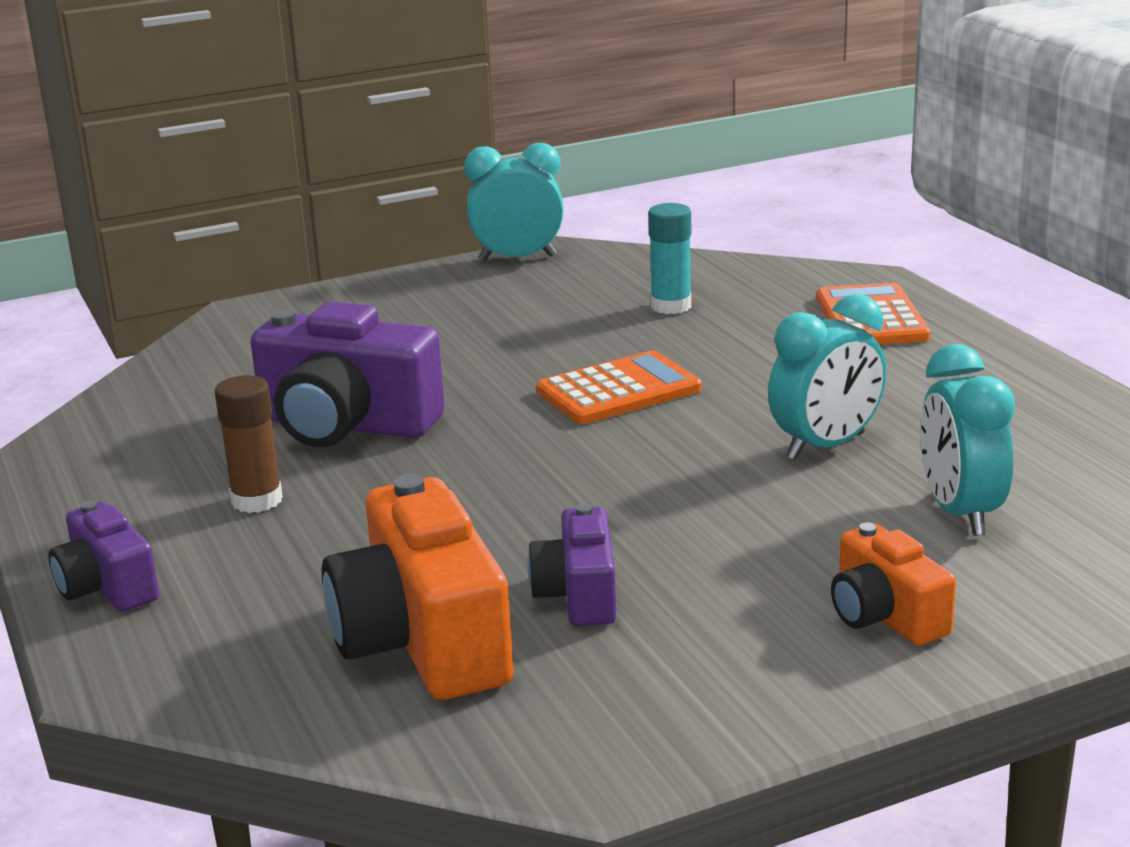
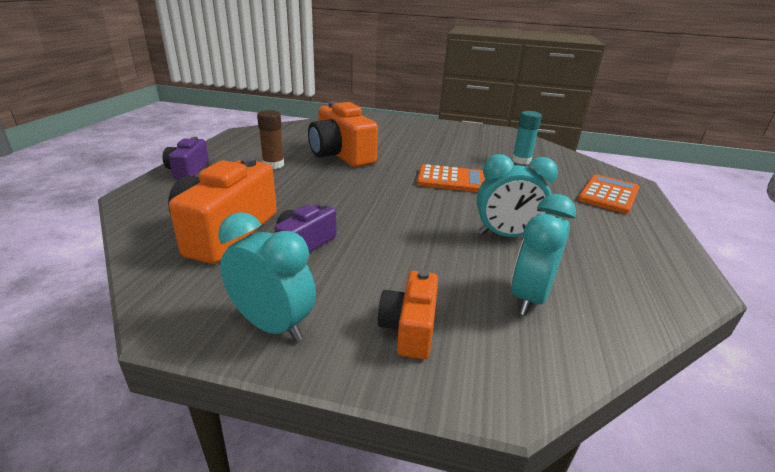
camera: 35 degrees right, 5 degrees up
purple camera [251,301,445,447] -> orange camera [308,101,378,167]
turquoise clock [464,143,564,261] -> turquoise clock moved to [218,212,316,342]

